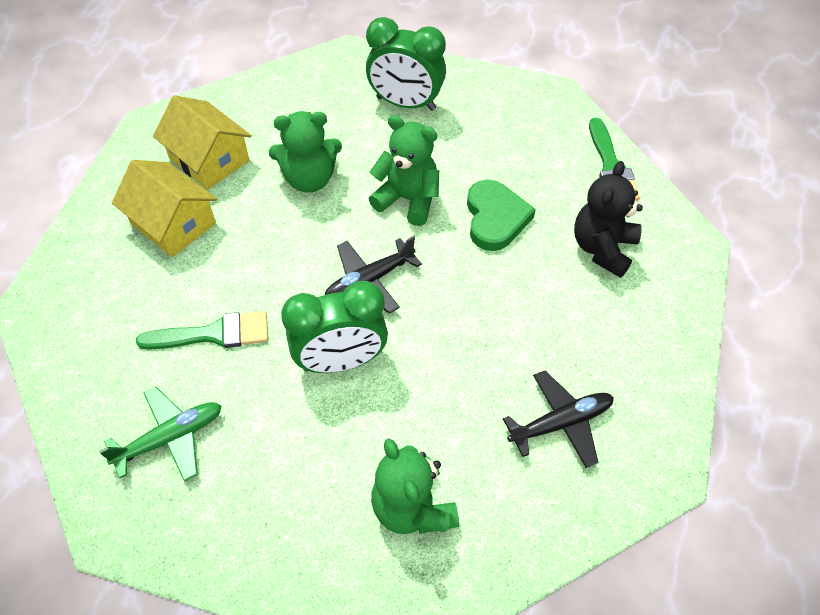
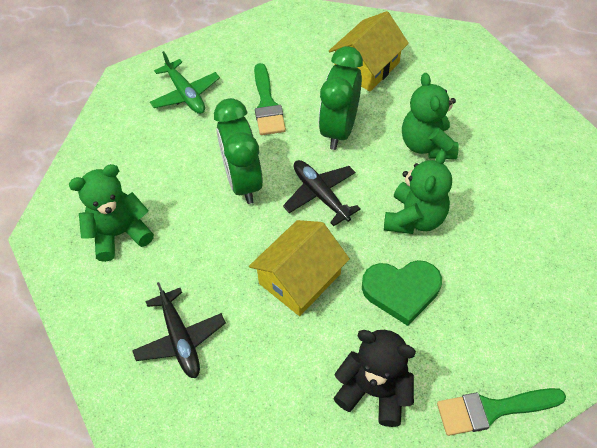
camera: 90 degrees right, 0 degrees up
yellow house [153,95,252,190] -> yellow house moved to [249,220,350,316]
green clock [366,17,446,111] -> green clock moved to [319,46,363,150]

